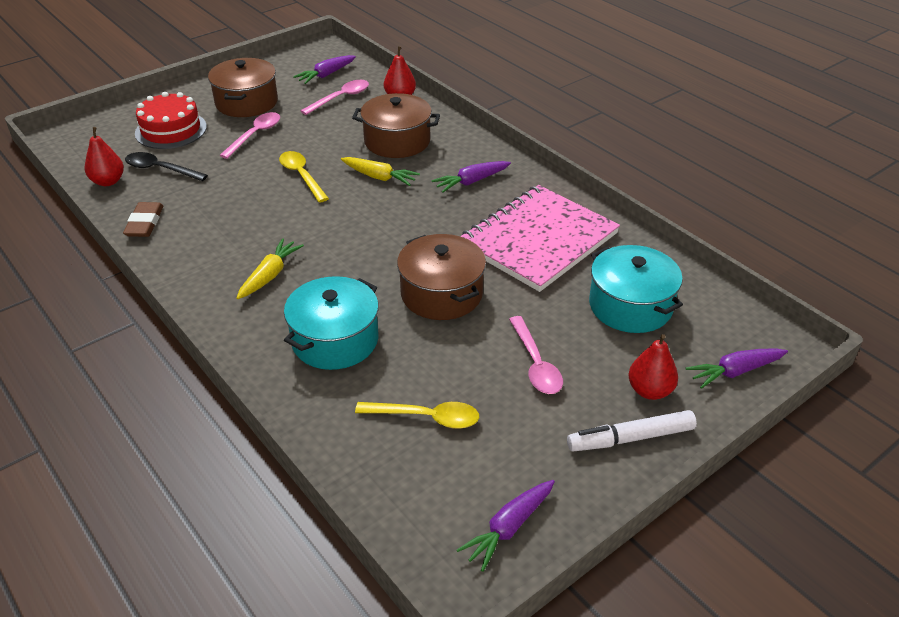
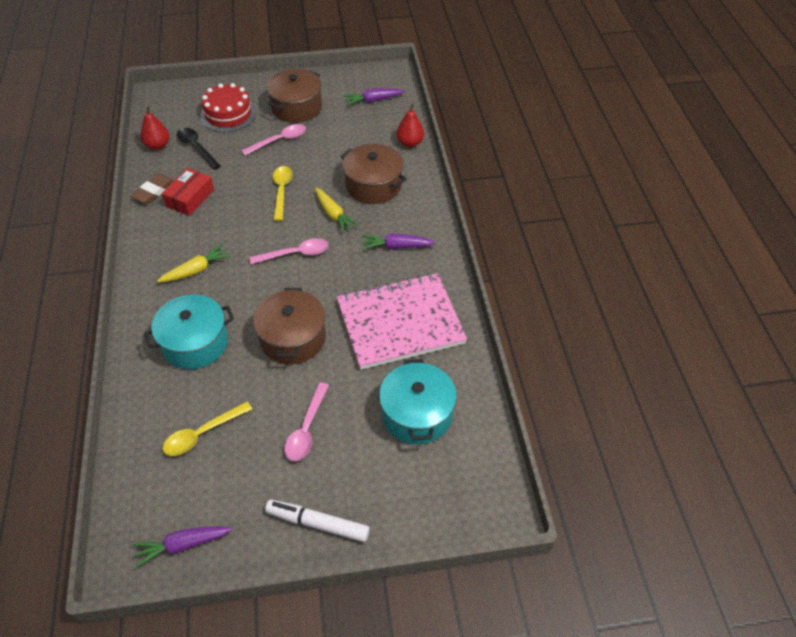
camera: 30 degrees right, 10 degrees up
pink spoon [301,80,369,115] -> pink spoon moved to [249,238,329,264]
yellow spoon [355,402,479,429] -> yellow spoon turned 105 degrees clockwise [162,401,252,456]
red pear [628,334,678,400] -> none
purple carrot [685,348,788,389] -> none
none -> red box [162,168,214,216]

